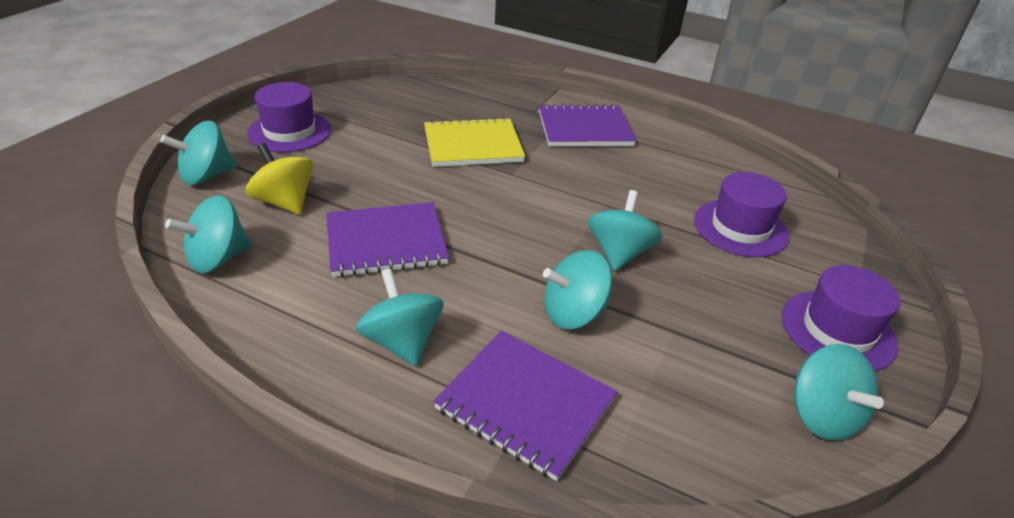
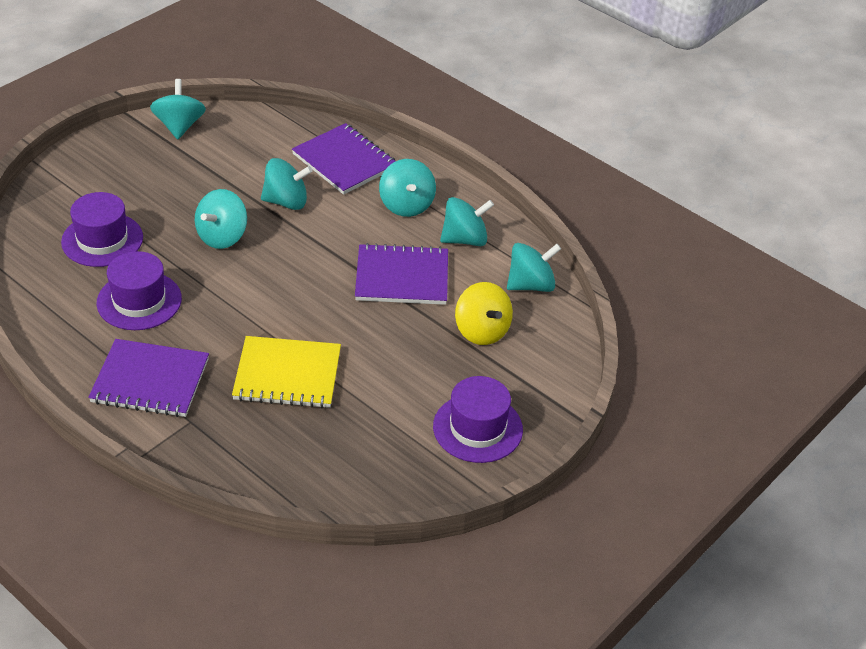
camera: 165 degrees left, 5 degrees up
turquoise spinning top [160,121,236,185] -> turquoise spinning top moved to [440,197,494,246]
purple hat [782,265,900,371] -> purple hat moved to [96,251,182,330]

